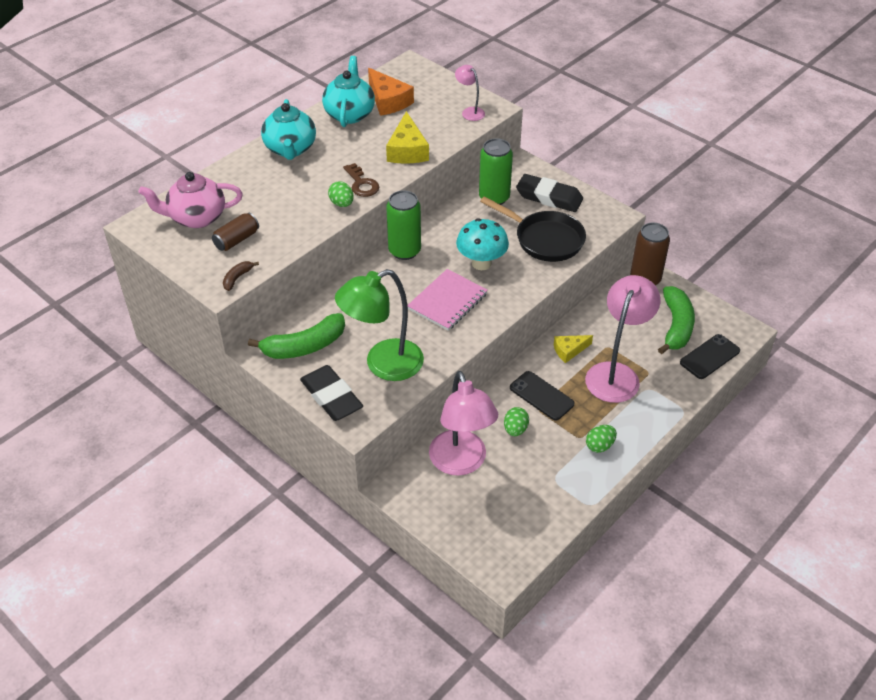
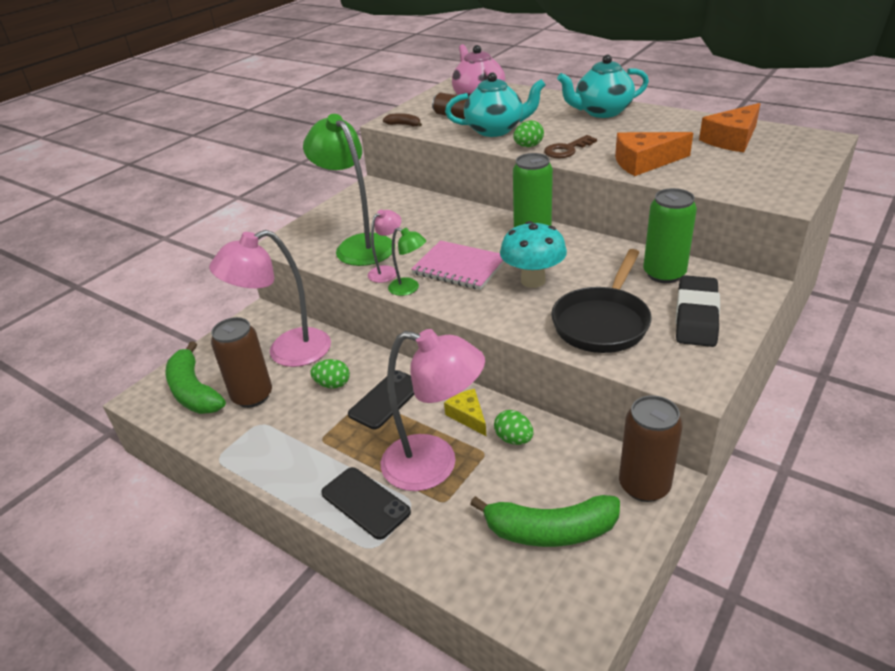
camera: 85 degrees right, 10 degrees down
green banana [248,313,345,359] -> green banana moved to [165,341,226,414]
black eraser [300,365,363,421] -> none
turquoise teapot [322,56,375,127] -> turquoise teapot moved to [445,73,546,137]
yellow cheese [386,111,429,164] -> orange cheese [615,132,693,176]
pink lamp [455,65,485,121] -> pink lamp moved to [368,210,401,283]
green egg [586,425,617,453] -> green egg moved to [494,410,534,445]
black phone [680,334,740,379] -> black phone moved to [321,467,411,540]
none -> brown can [211,317,272,408]
none -> green lamp [388,227,426,296]

